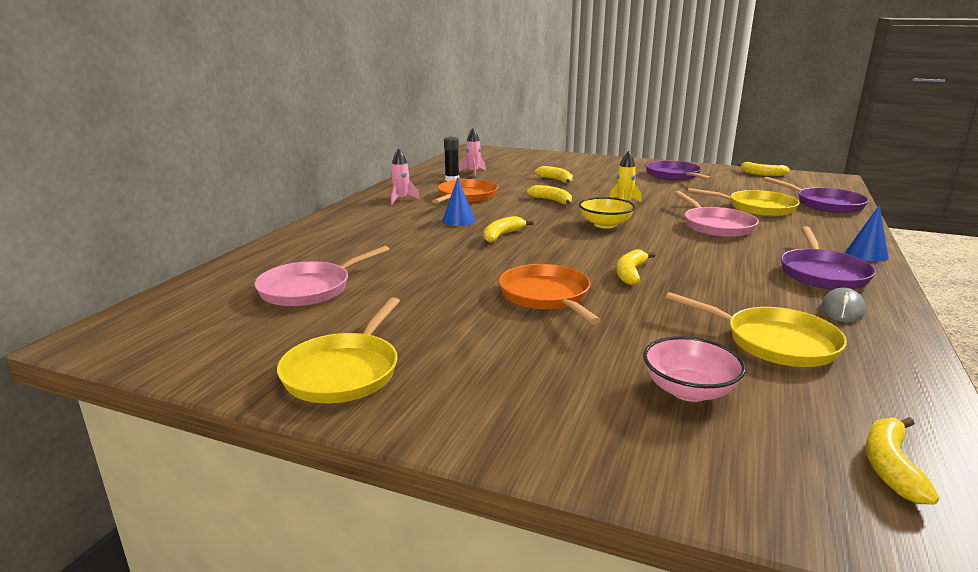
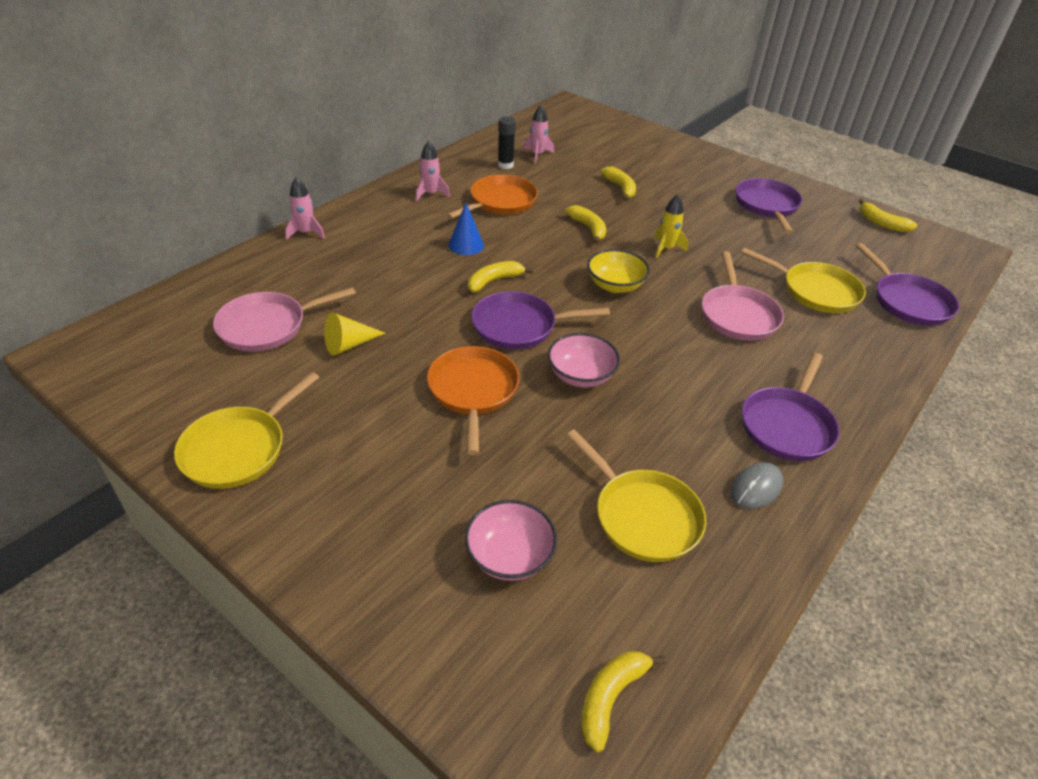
camera: 15 degrees right, 20 degrees up
yellow banana [617,249,656,285] -> pink bowl [548,333,620,387]
blue cone [846,205,889,262] -> none
none -> pink rocket [285,177,325,240]
none -> yellow cone [324,312,386,356]
none -> purple pan [471,291,610,349]

